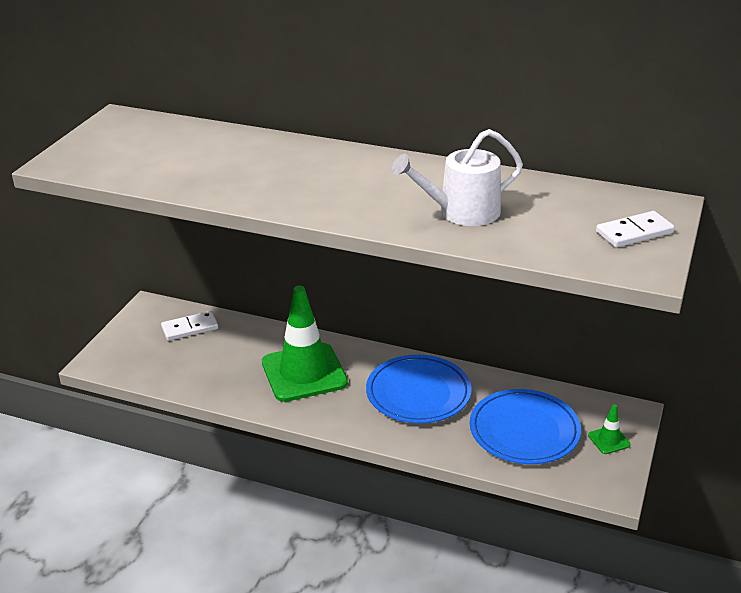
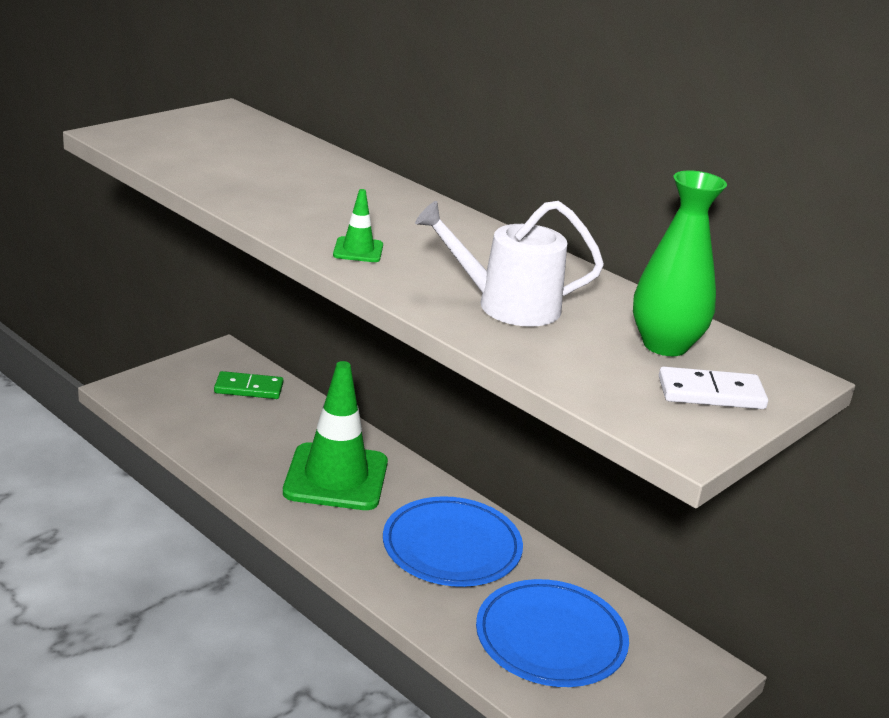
camera: 20 degrees right, 5 degrees down
white domino [161,311,218,341] -> green domino [214,371,283,399]
green traffic cone [588,404,631,454] -> green traffic cone moved to [333,189,383,262]
none -> green vase [633,170,727,356]

